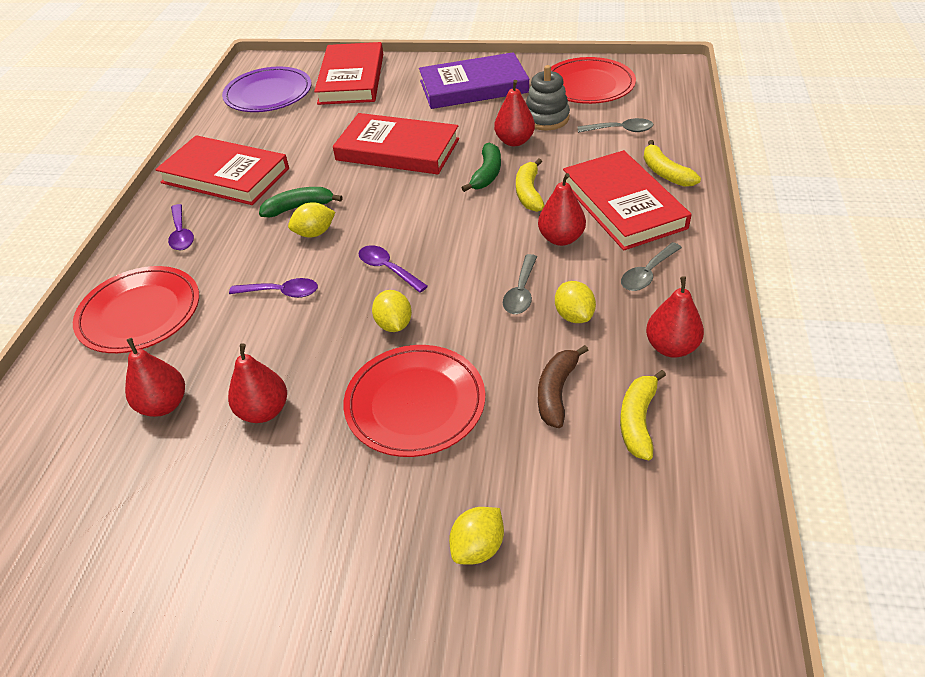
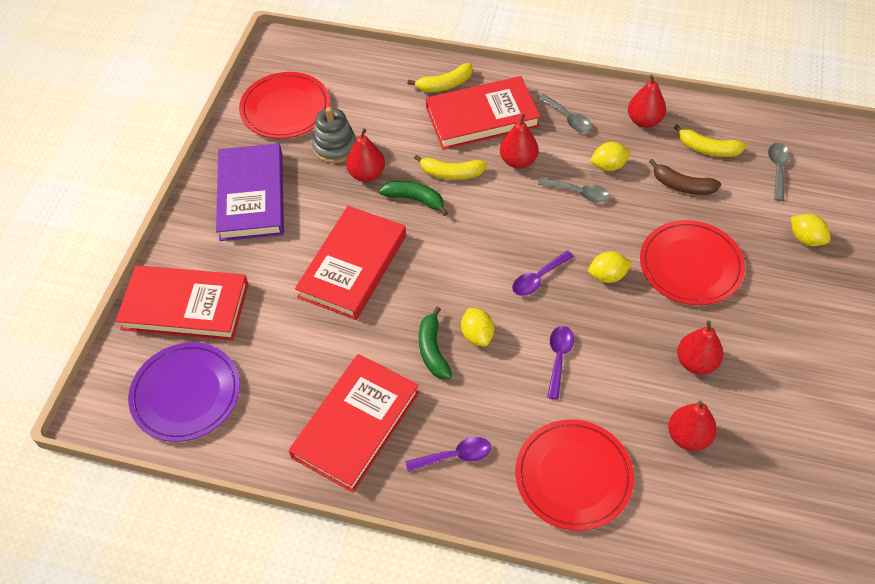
camera: 85 degrees left, 10 degrees up
grey spoon [577,118,653,133] -> grey spoon moved to [768,143,790,201]

